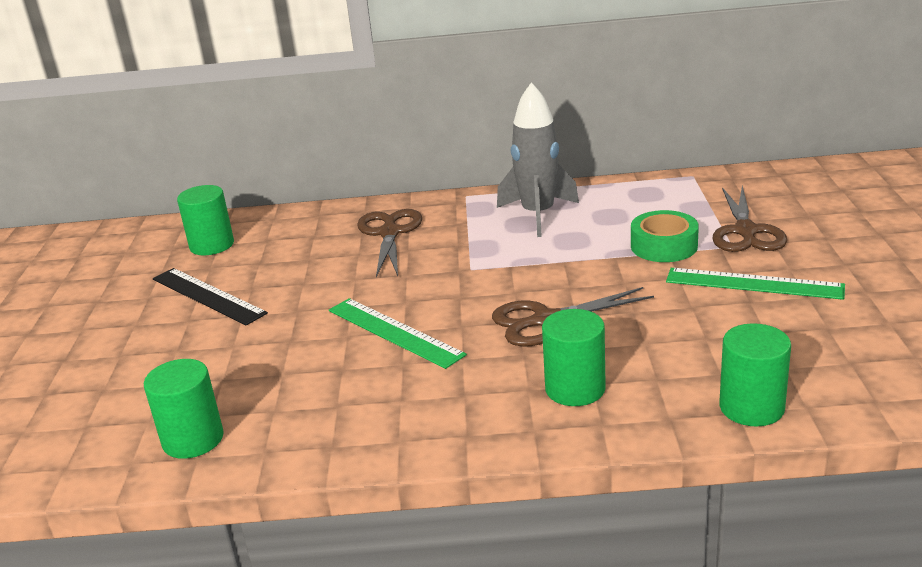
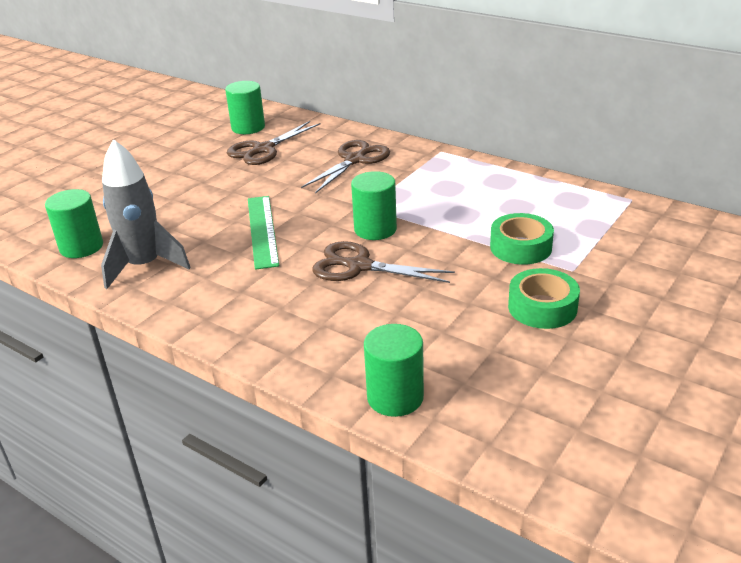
camera: 35 degrees right, 5 degrees up
black ruler [153,268,268,325] -> none
grey rocket [497,82,579,237] -> grey rocket moved to [101,139,191,289]
green cylinder [542,309,606,406] -> green cylinder moved to [351,171,397,240]
green ruler [666,268,845,300] -> green tape [508,268,580,329]
brown scissors [713,185,787,252] -> brown scissors moved to [227,121,321,165]

